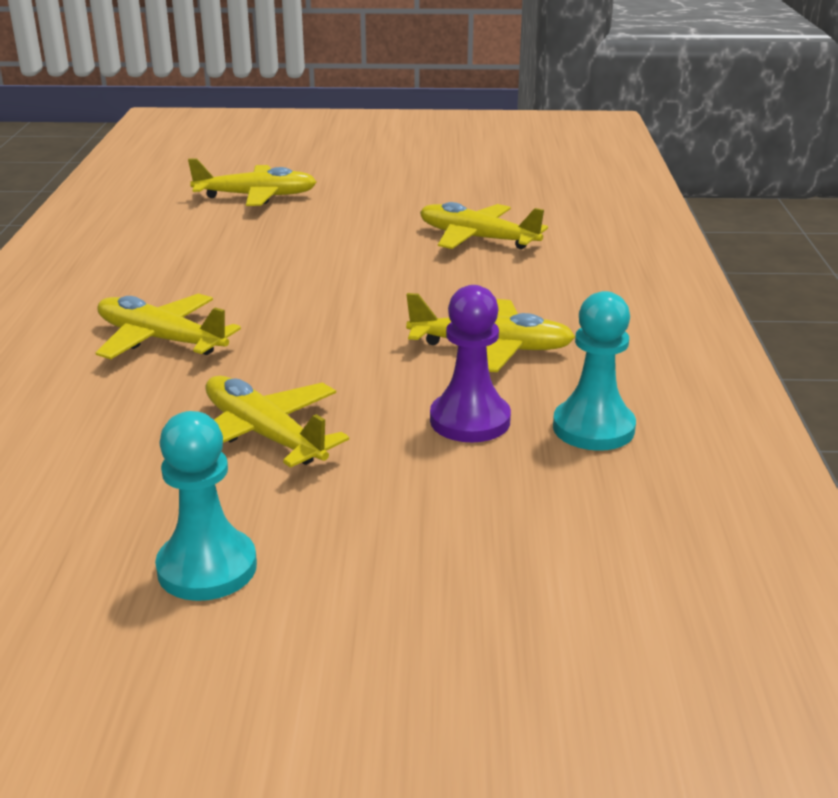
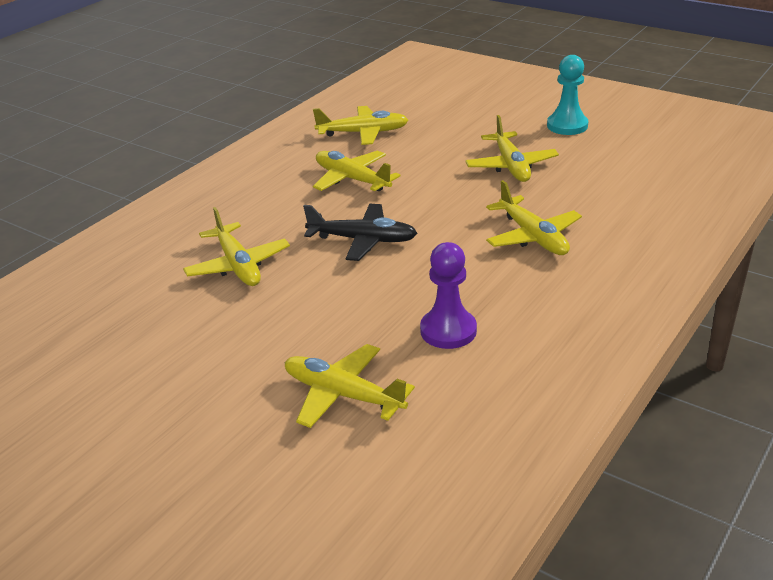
camera: 145 degrees left, 5 degrees up
purple pawn [430,285,511,442] -> purple pawn moved to [420,242,477,349]
turquoise pawn [553,291,636,451] -> yellow plane [313,106,408,145]
none -> black plane [303,204,417,261]

